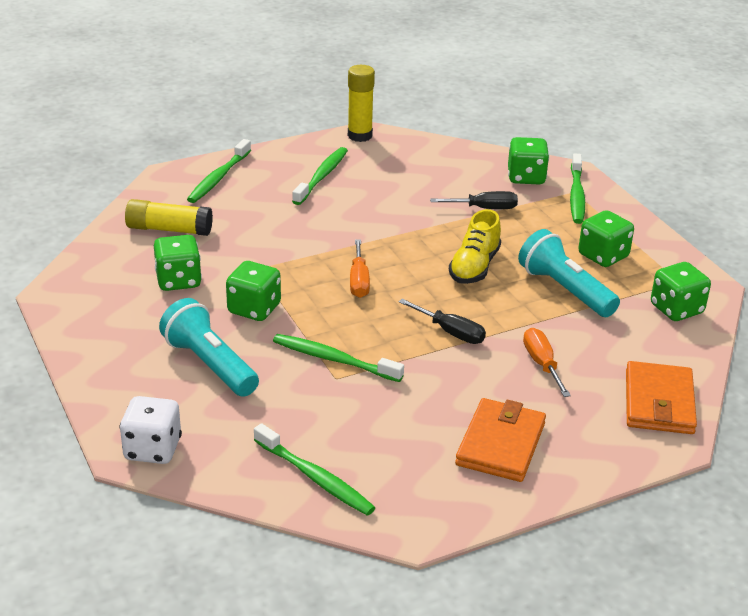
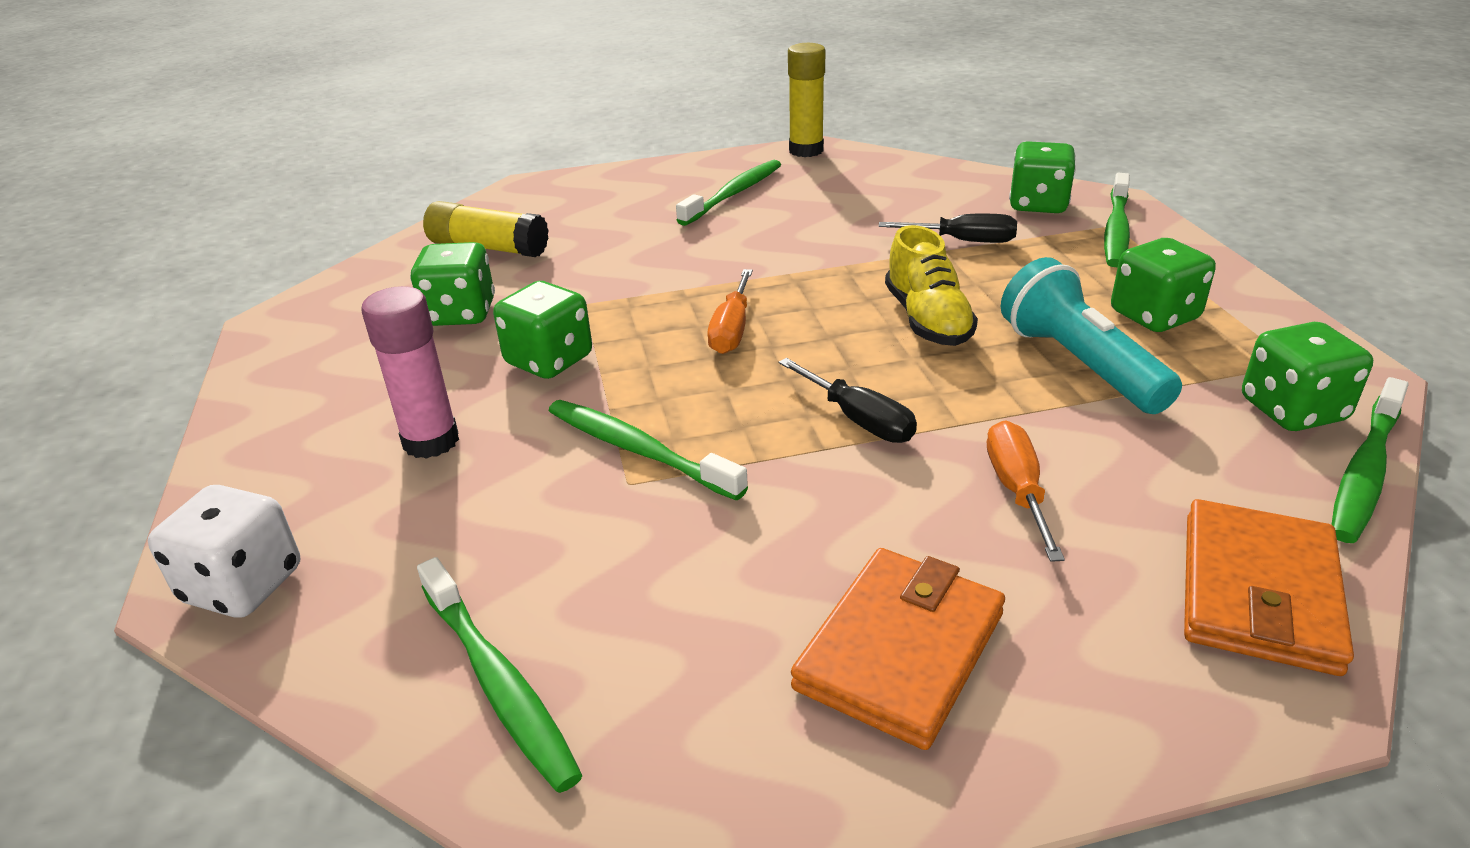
camera: 15 degrees right, 0 degrees up
turquoise flashlight [159,298,259,397] -> pink glue stick [361,286,459,459]
green toothbrush [187,139,251,203] -> green toothbrush moved to [1332,377,1409,543]
yellow shoe [449,209,501,284] -> yellow shoe turned 45 degrees counterclockwise [885,225,978,346]

